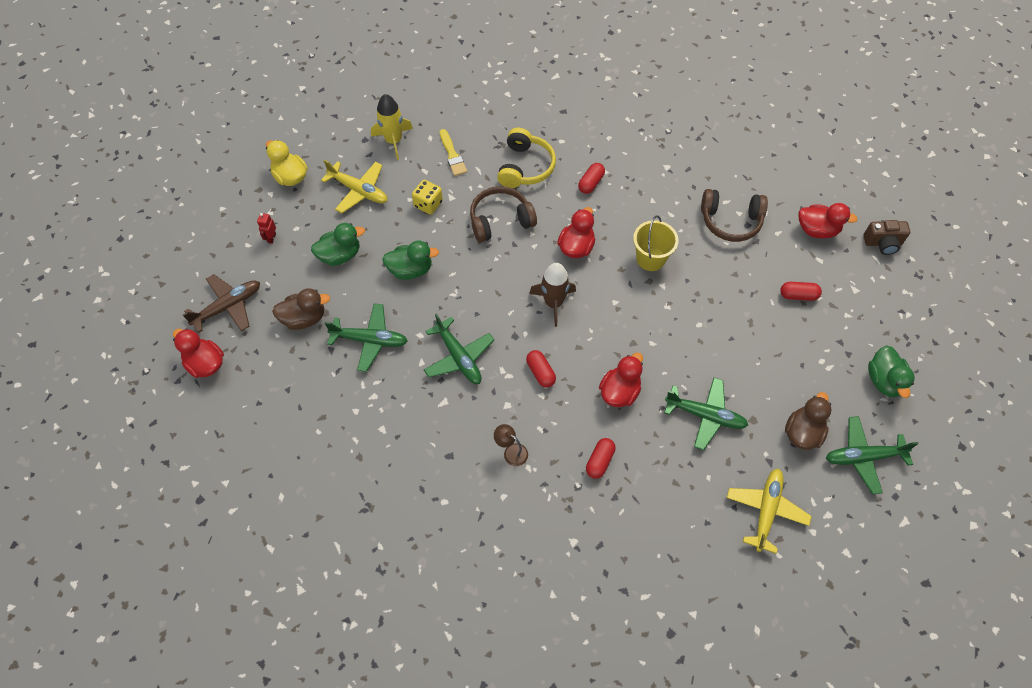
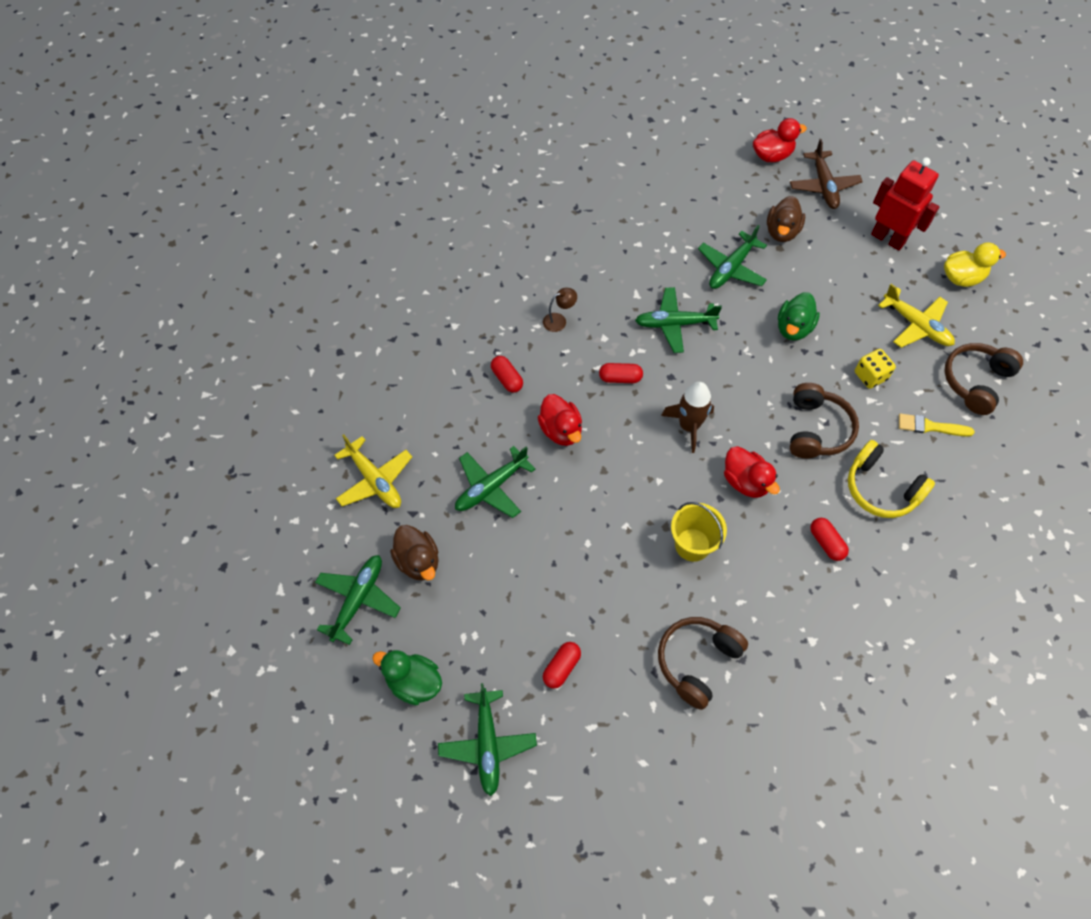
camera: 120 degrees right, 0 degrees up
red robot [257,213,276,244] -> red robot [871,157,939,251], size x2.49
green duck [311,223,365,266] -> none
yellow plane [321,160,388,213] -> yellow plane turned 105 degrees counterclockwise [878,284,955,348]
yellow rocket [371,94,413,160] -> brown headphones [944,343,1023,415]
red duck [798,203,858,238] -> none
brown camera [863,220,910,255] -> none
none -> green plane [438,683,537,796]

